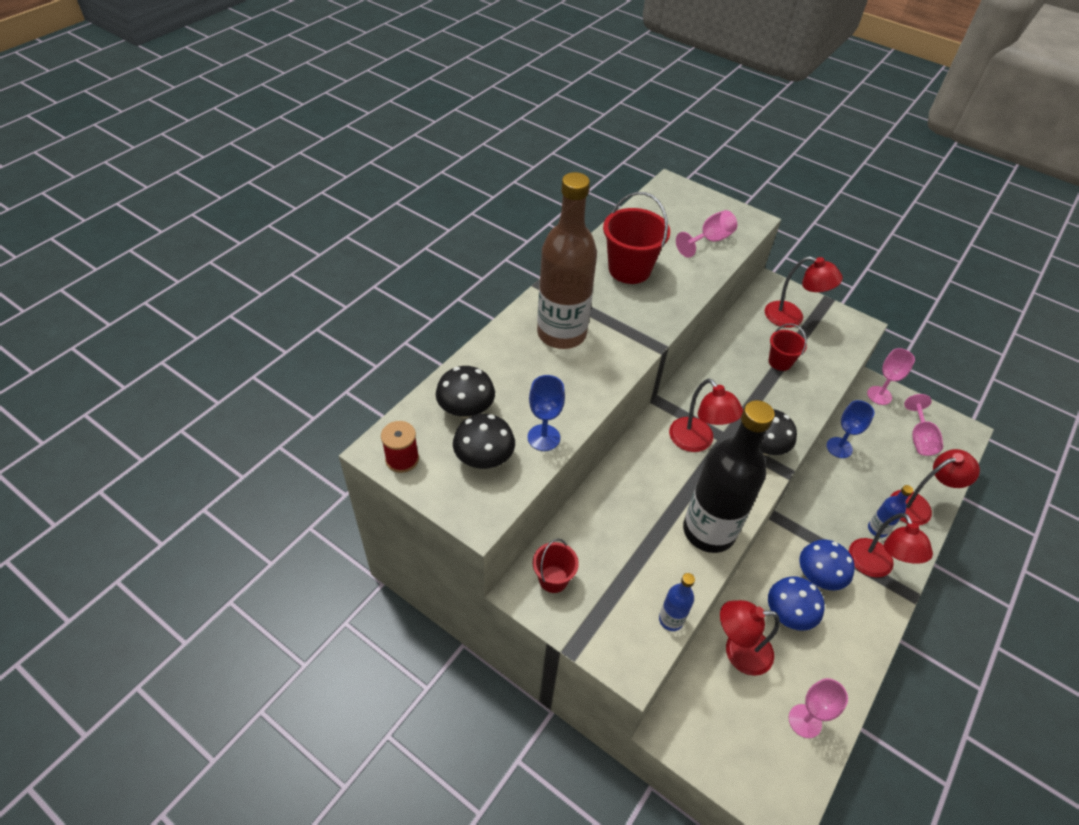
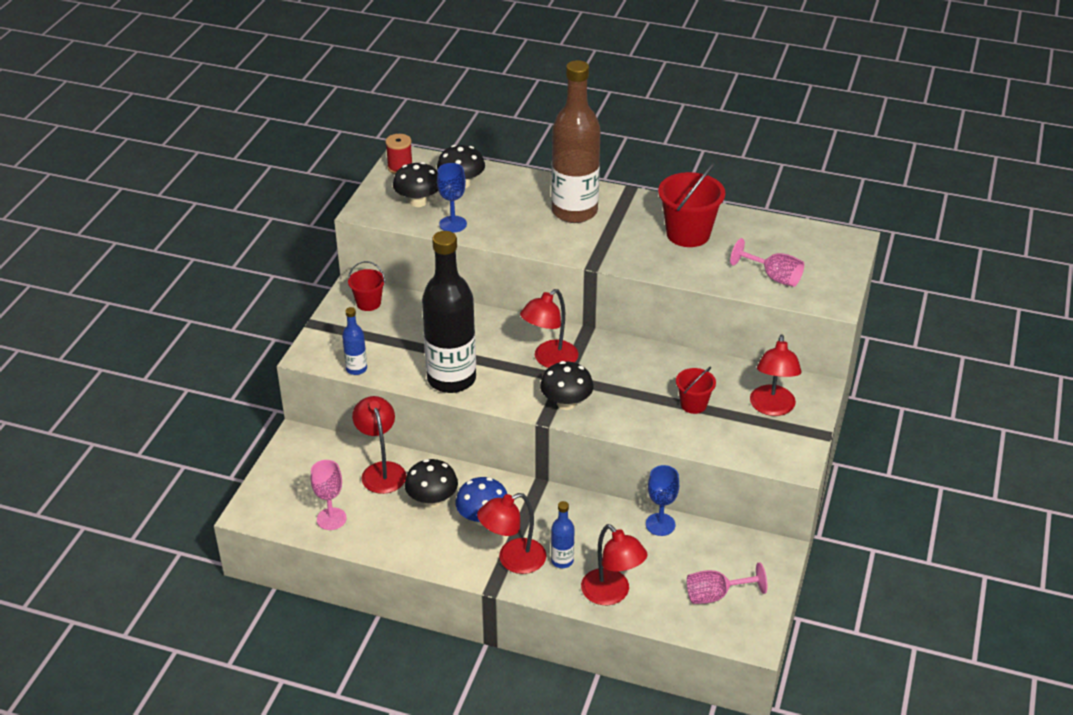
camera: 75 degrees right, 10 degrees down
blue mushroom [768,576,825,631] -> black mushroom [405,459,458,507]
pink goblet [867,348,915,405] -> none

